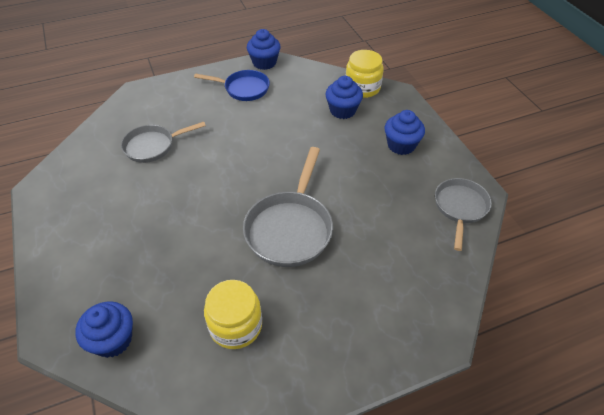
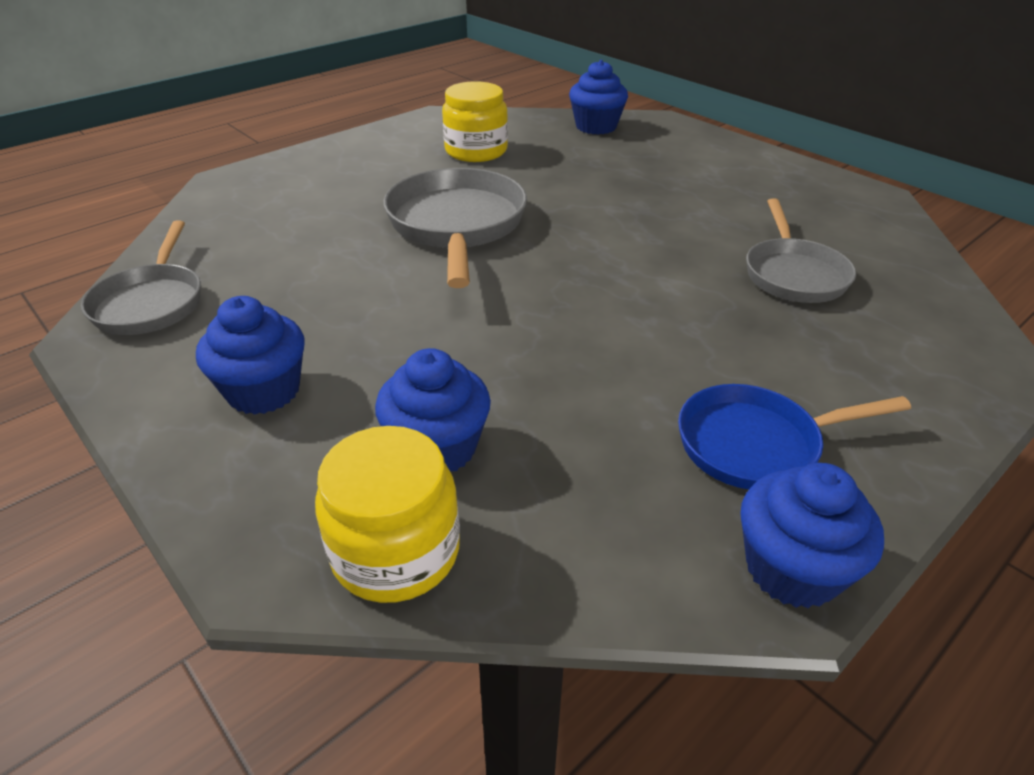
camera: 160 degrees right, 10 degrees down
grey pan [121,122,206,163] -> grey pan turned 135 degrees clockwise [746,198,856,303]

